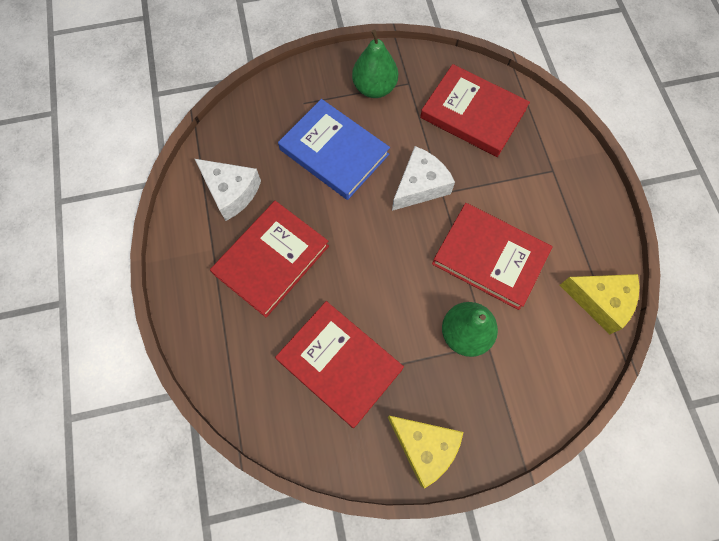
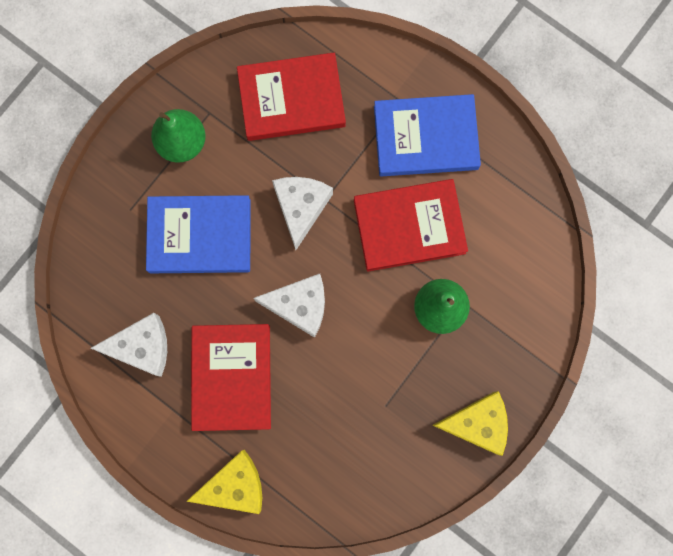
camera: 40 degrees left, 10 degrees up
red book [275,301,404,428] -> none
yellow cheese [560,274,639,335] -> yellow cheese moved to [186,450,262,514]
none -> white cheese [253,274,325,338]
none -> blue book [374,94,481,176]

